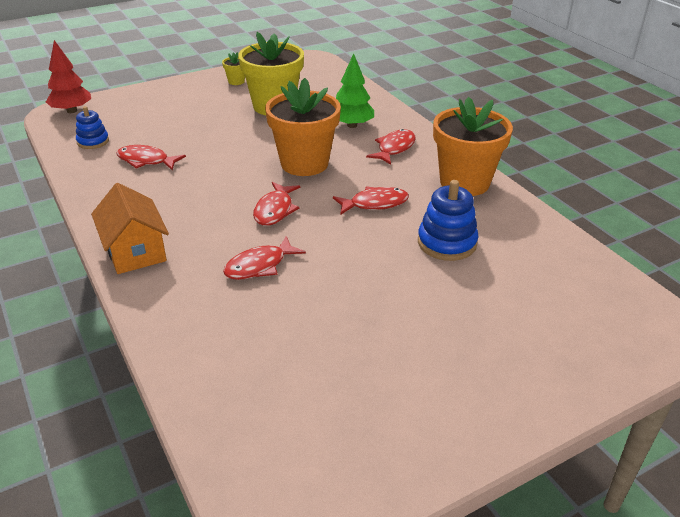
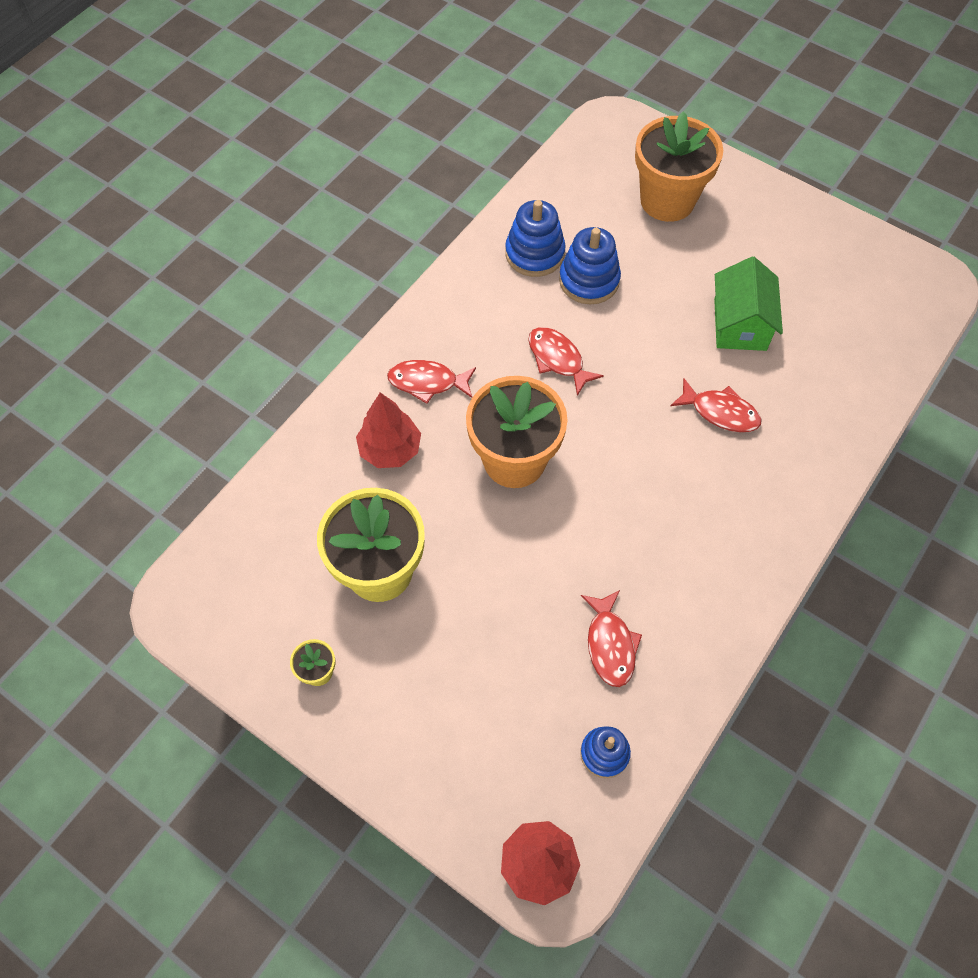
camera: 115 degrees left, 25 degrees up
orange house [91,183,169,274] -> none
red fish [253,182,300,226] -> none
green tree [336,53,374,128] -> red tree [356,392,421,468]
orange flower pot [433,97,513,196] -> orange flower pot moved to [635,111,723,222]
none -> blue stacking toy [505,200,566,277]
none -> green house [714,256,783,351]

